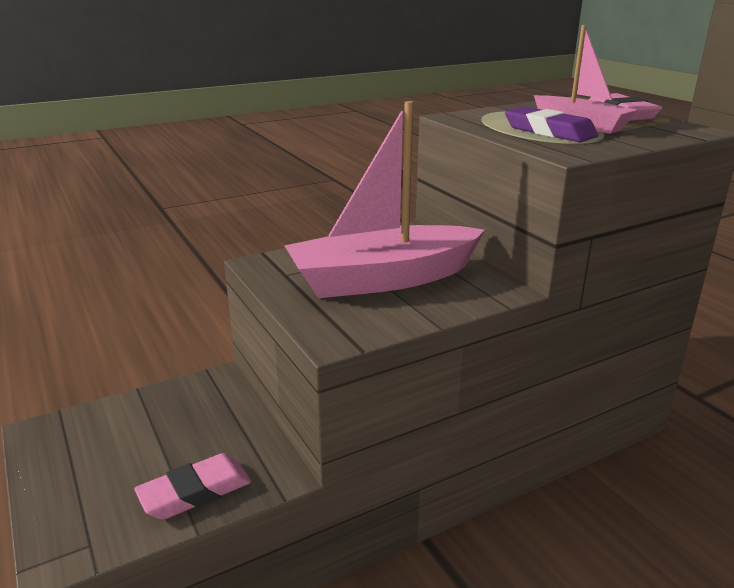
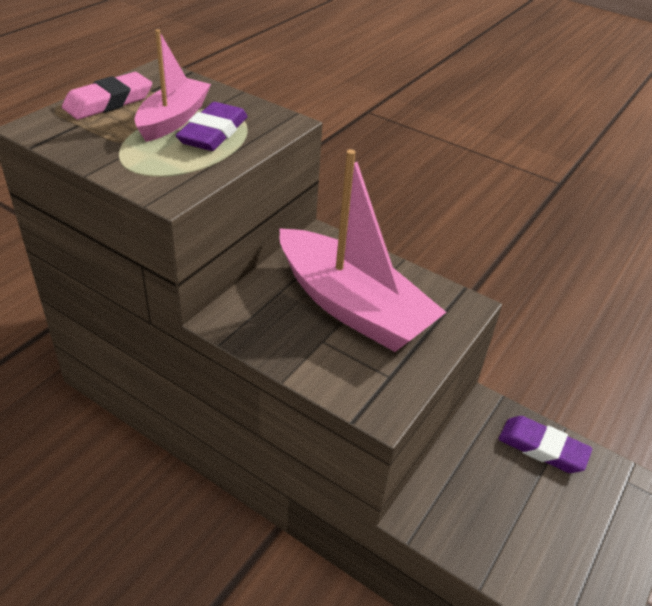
camera: 120 degrees left, 15 degrees up
pink eraser [134,453,251,520] -> purple eraser [498,416,592,473]

